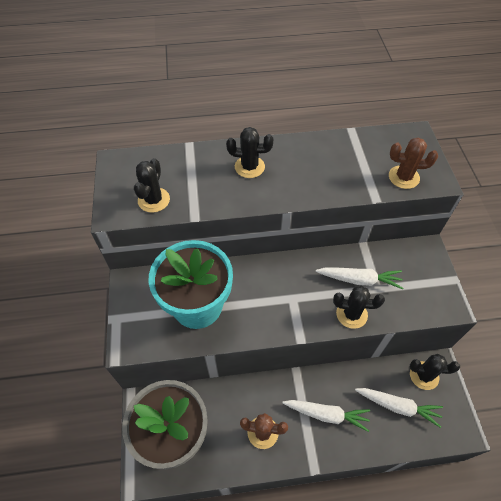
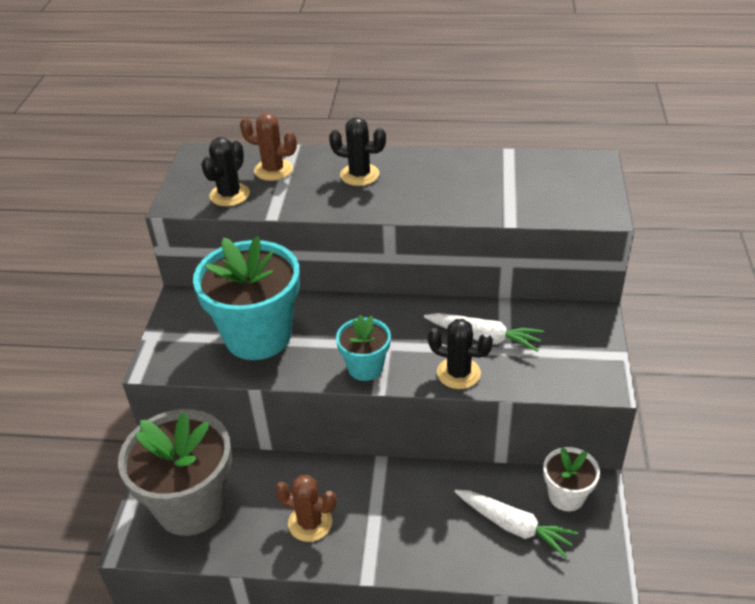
camera: 15 degrees right, 15 degrees down
white carrot [282,400,370,432] -> none
brown cactus [389,138,438,189] -> brown cactus moved to [240,113,297,181]
black cactus [410,354,460,390] -> white flower pot [543,447,600,511]
none -> turquoise flower pot [336,315,391,381]

